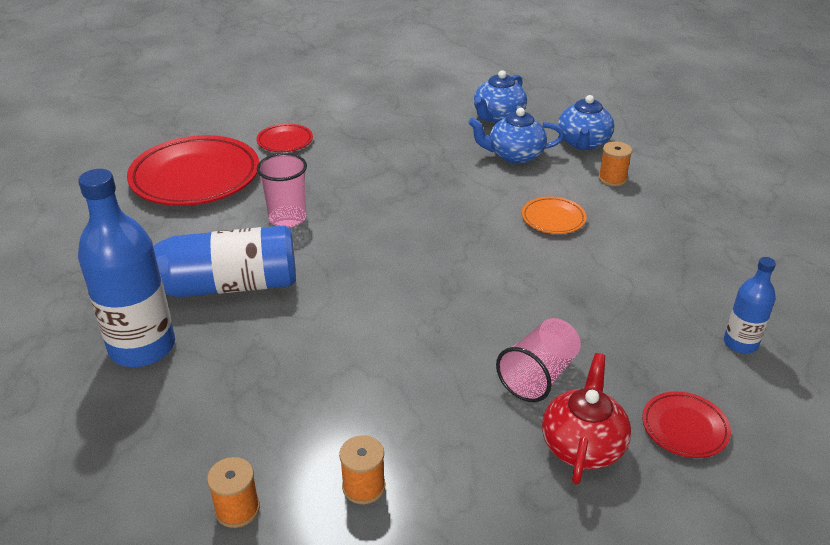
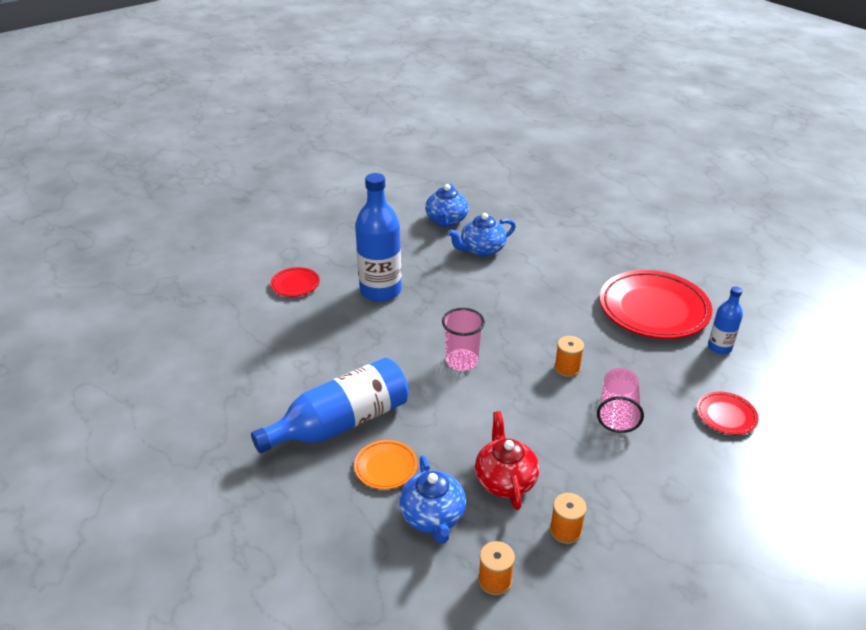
camera: 25 degrees left, 0 degrees up
blue bottle [78,169,175,367] -> blue bottle moved to [355,173,402,302]
red plate [127,135,259,206] -> red plate moved to [600,270,712,339]
pink cup [257,153,307,227] -> pink cup moved to [442,308,485,371]
orange plate [522,197,586,234] -> orange plate moved to [354,440,418,489]
red teapot [542,353,631,485] -> red teapot moved to [475,411,539,510]
blue teapot [558,95,614,150] -> blue teapot moved to [399,455,466,544]
orange spool [598,141,632,186] -> orange spool moved to [554,336,584,377]

